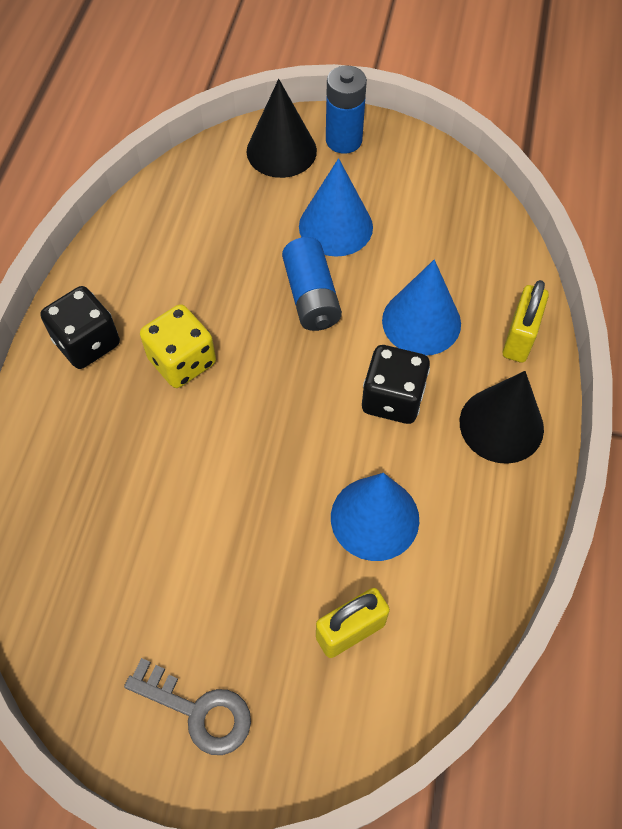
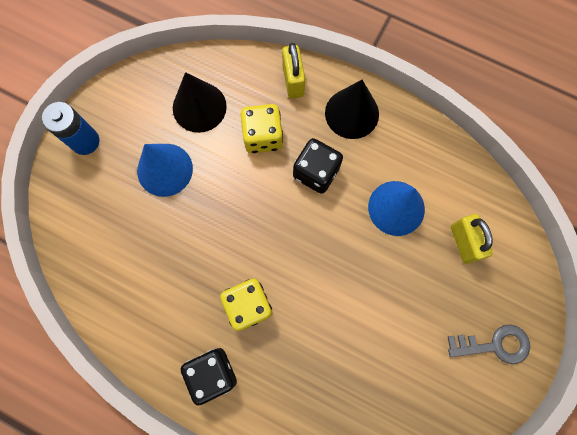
camera: 75 degrees left, 15 degrees up
grey key [124,658,251,755] -> grey key turned 45 degrees clockwise [447,324,530,364]
black cone [246,79,317,178] -> black cone moved to [173,72,227,133]
blue battery [282,237,342,331] -> none
blue cone [382,260,461,356] -> yellow dice [241,104,283,153]
yellow padlock [503,280,549,363] -> yellow padlock turned 45 degrees clockwise [282,43,305,99]

